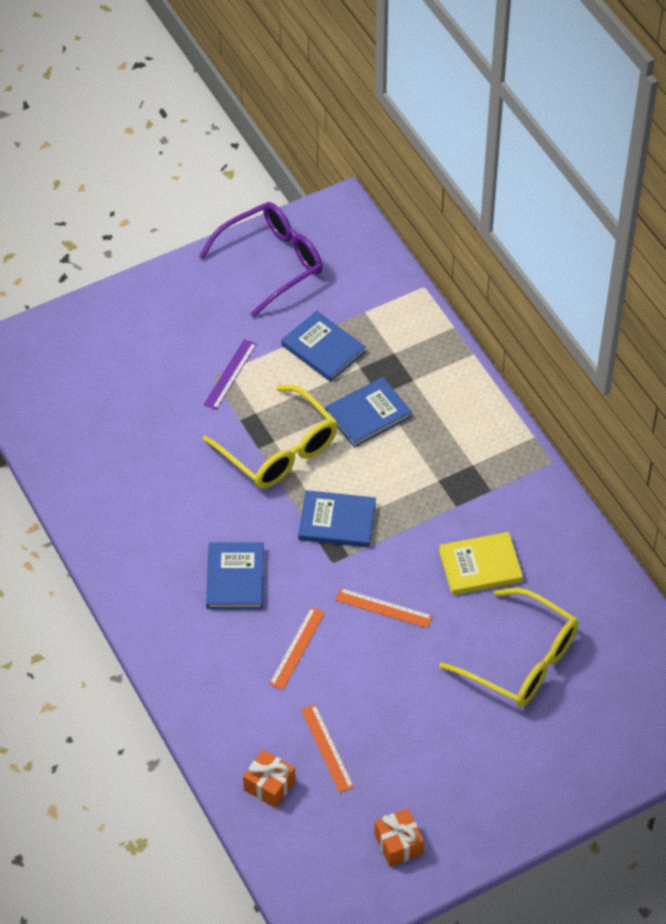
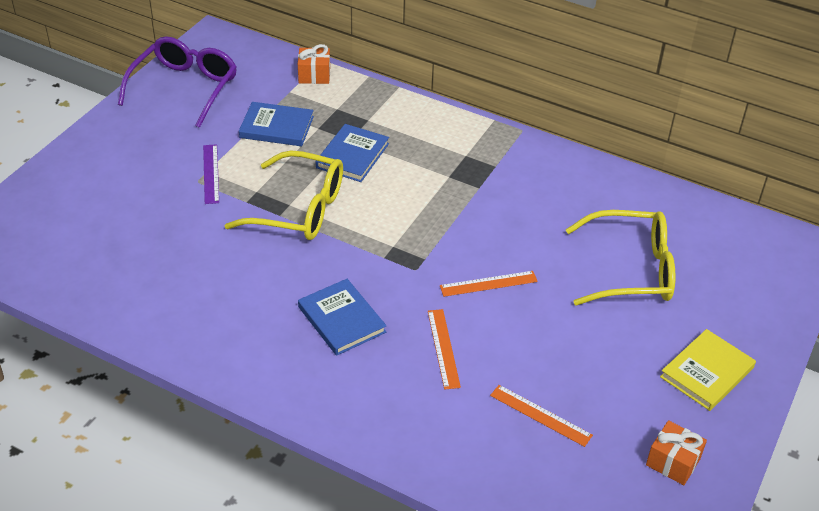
camera: 35 degrees left, 10 degrees down
orange gift [243,750,295,808] -> orange gift moved to [298,44,330,84]
blue book [298,490,376,548] -> none
yellow book [439,532,523,595] -> yellow book moved to [660,329,756,411]

